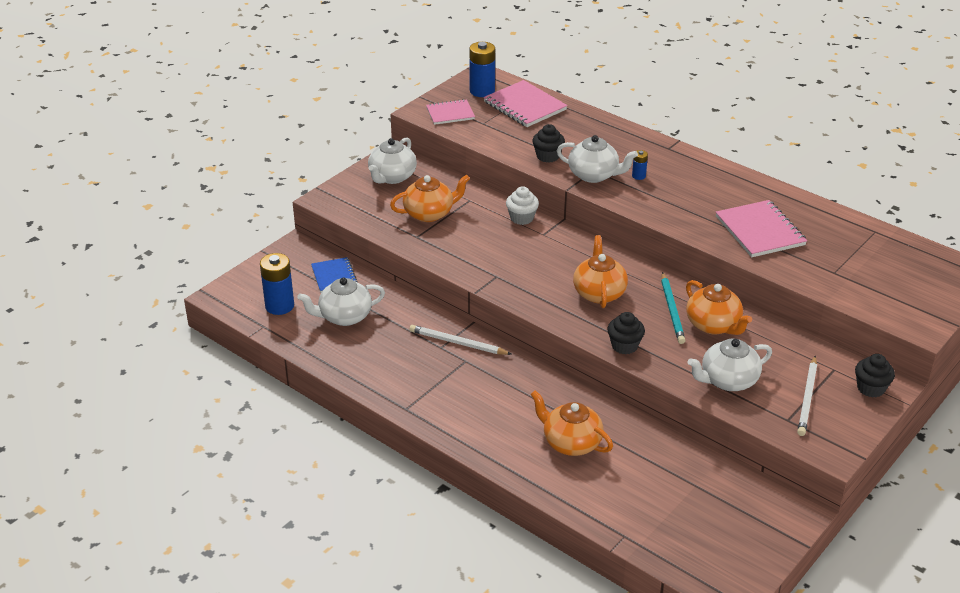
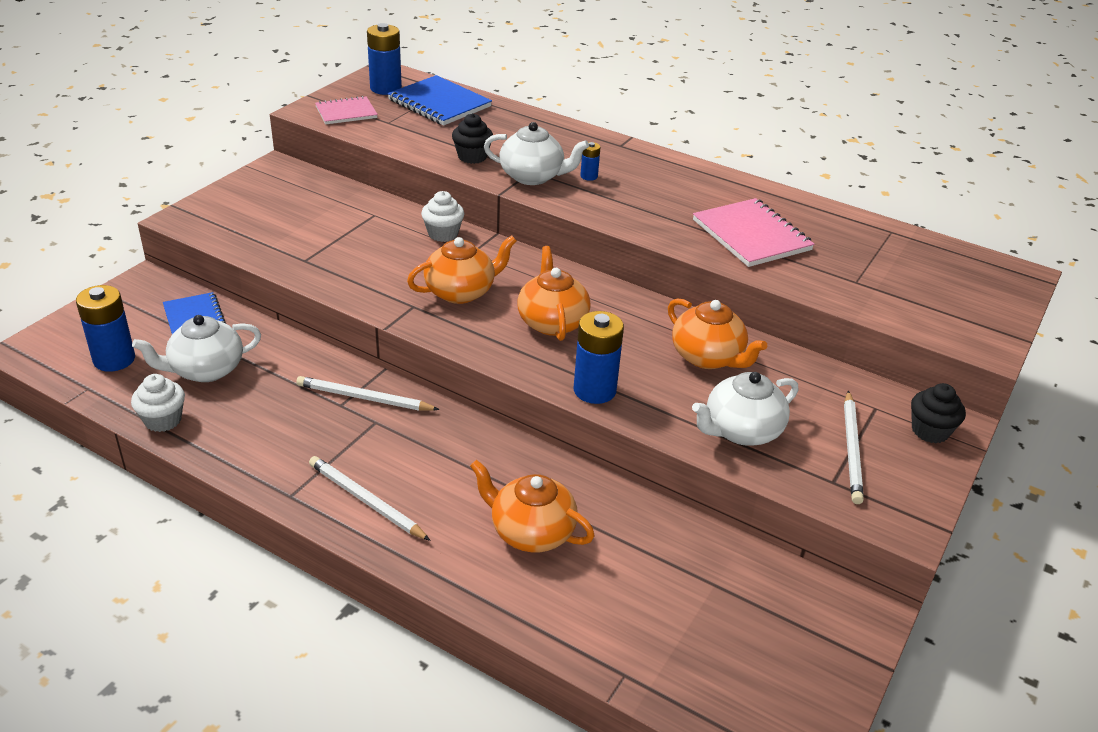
camera: 10 degrees left, 0 degrees up
white teapot [368,138,417,184] -> none
orange teapot [390,175,470,222] -> orange teapot moved to [407,235,516,304]
pink notebook [483,80,568,127] -> blue notebook [387,75,492,126]
black cupcake [607,312,645,354] -> blue battery [573,311,624,404]
turquoise pencil [661,272,686,344] -> none
none -> white cupcake [131,374,185,432]
none -> white pencil [309,456,431,541]

